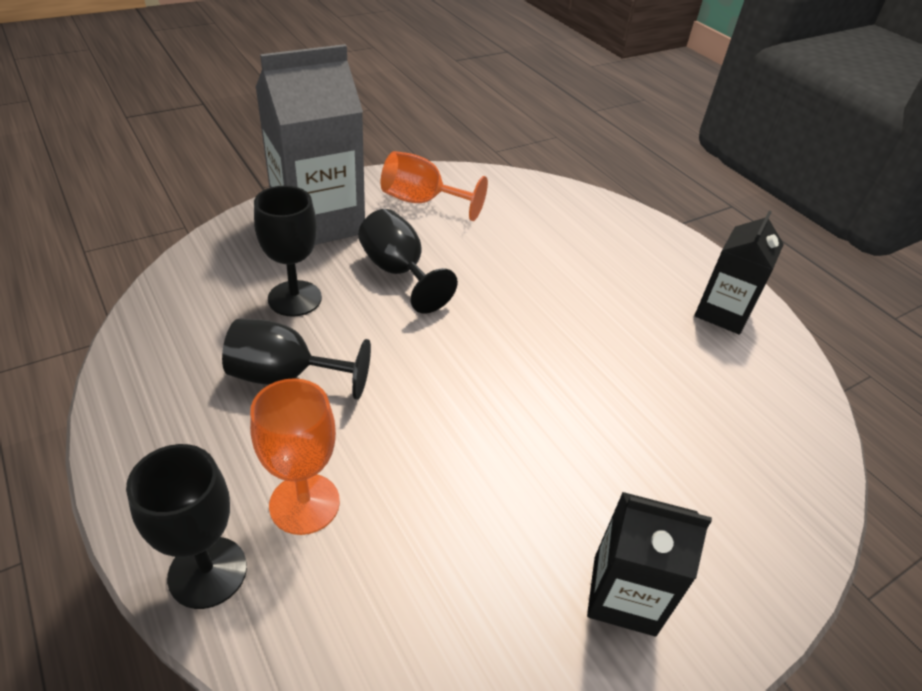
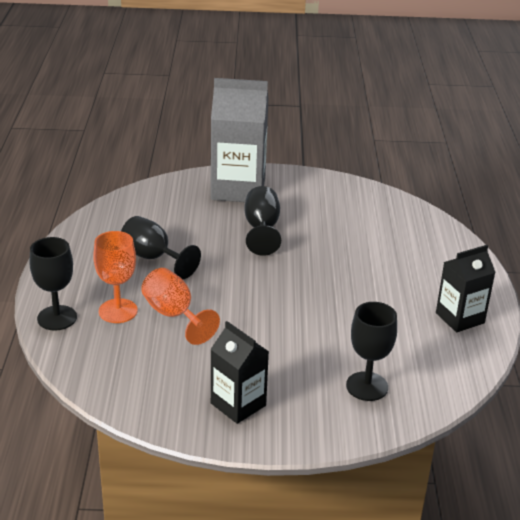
camera: 35 degrees right, 10 degrees down
black goblet [254,186,322,317] -> black goblet moved to [346,302,397,401]
orange goblet [381,151,488,221] -> orange goblet moved to [141,268,220,345]

